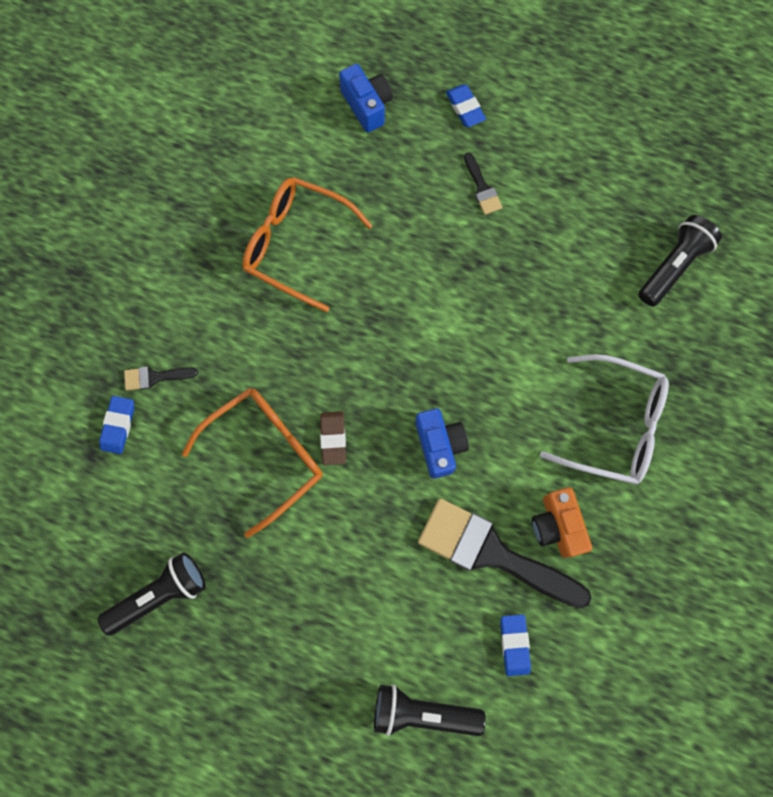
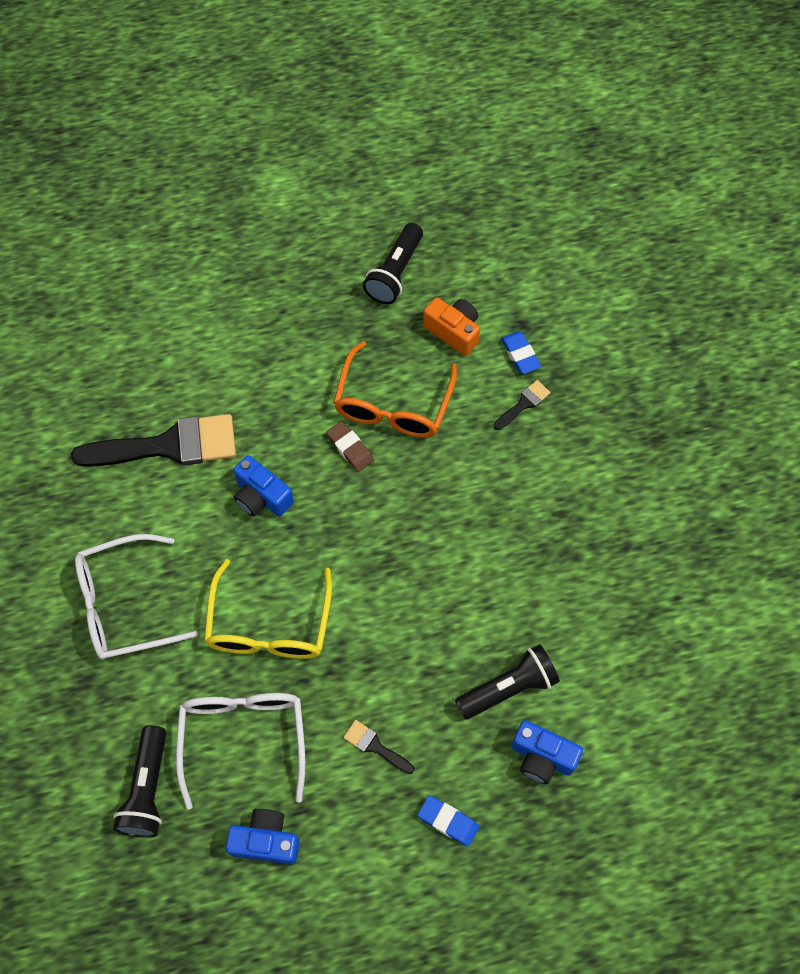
camera: 145 degrees right, 10 degrees down
orange glasses [242,177,372,312] -> none
black flashlight [374,684,486,736] -> black flashlight moved to [455,644,560,720]
blue eraser [500,614,531,676] -> none
orange camera [532,487,592,558] -> orange camera moved to [423,298,480,356]
none -> white glasses [176,693,305,810]
none -> yellow glasses [204,559,332,659]
none -> blue camera [226,809,300,865]

